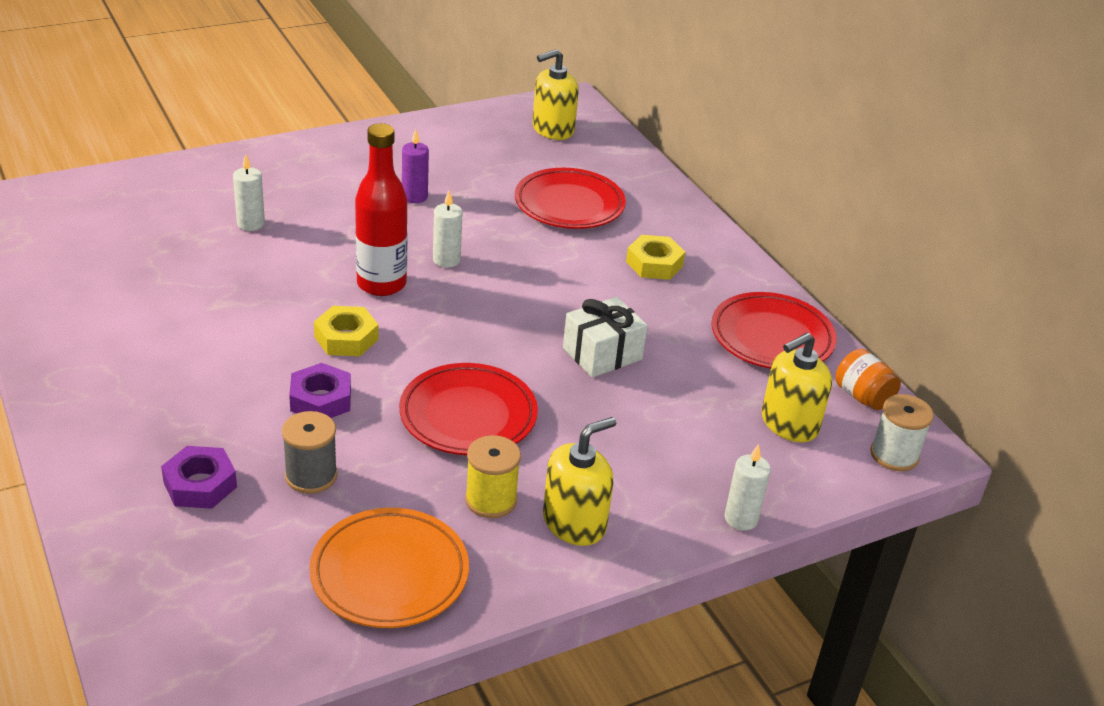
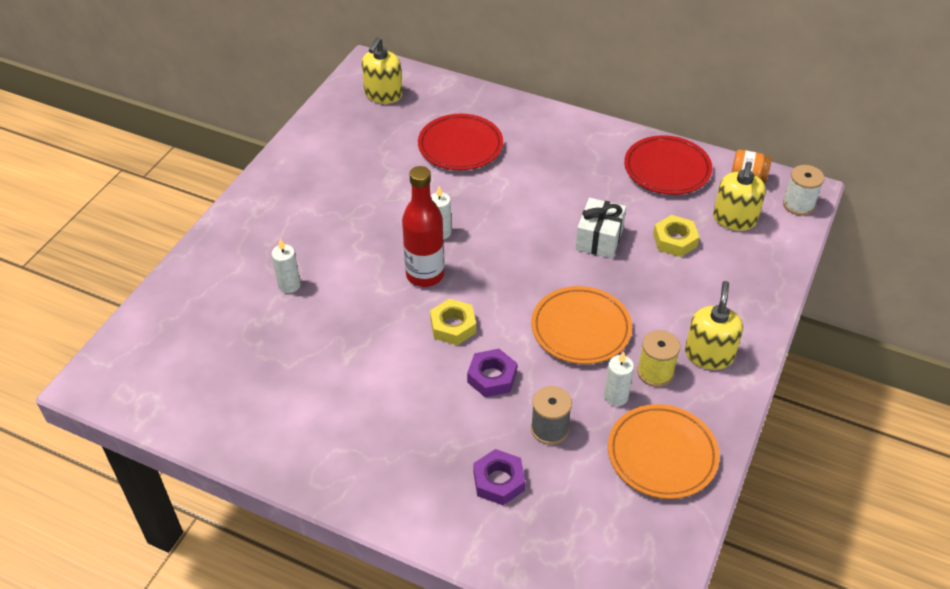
camera: 35 degrees left, 10 degrees up
red plate [399,363,538,455] -> orange plate [531,286,632,364]
purple candle [402,129,429,203] -> none
yellow nut [626,235,685,280] -> yellow nut moved to [653,215,699,257]
white candle [725,444,771,530] -> white candle moved to [604,351,634,406]

